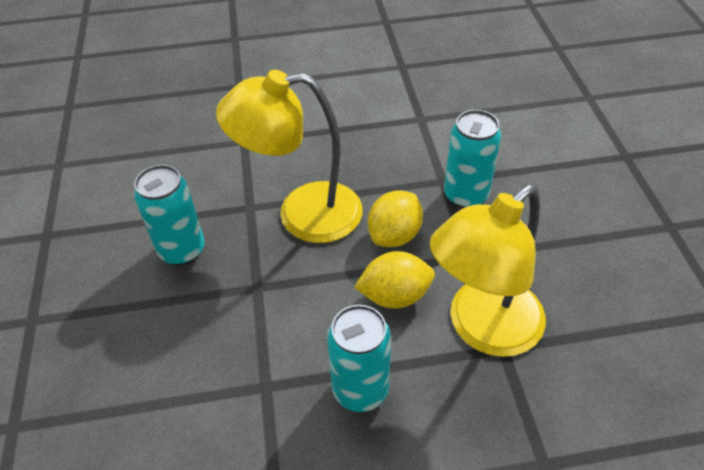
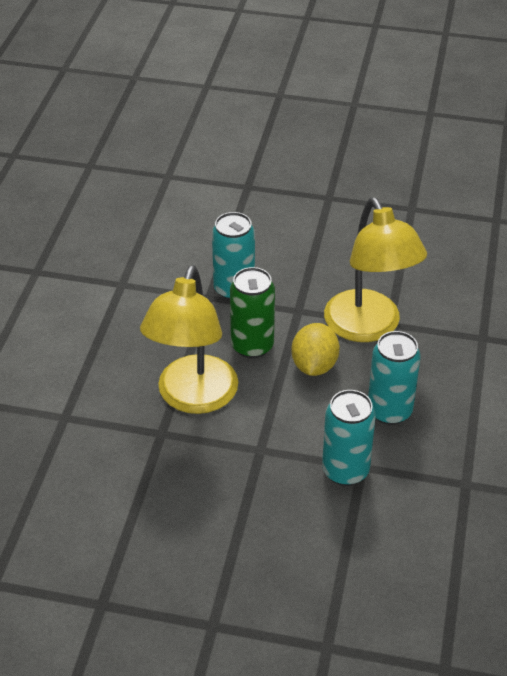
camera: 70 degrees left, 5 degrees down
turquoise can [134,165,205,265] -> turquoise can moved to [322,390,376,486]
yellow lemon [368,190,423,247] -> green can [230,267,275,359]

